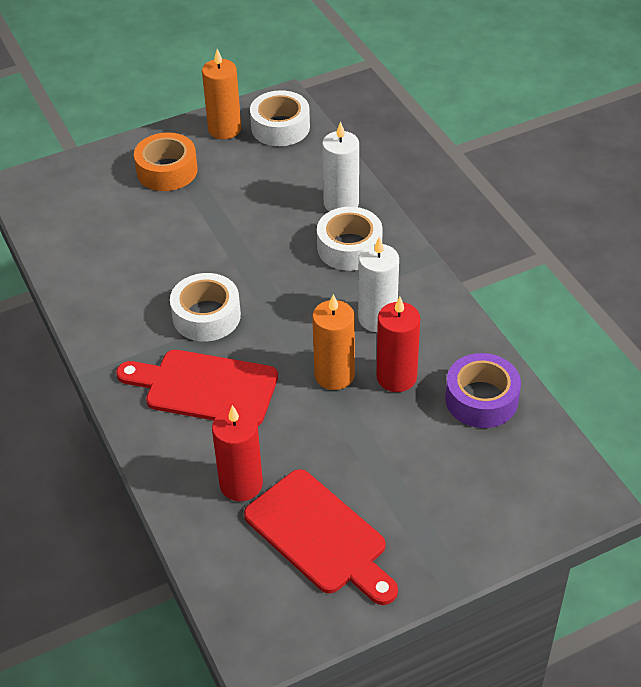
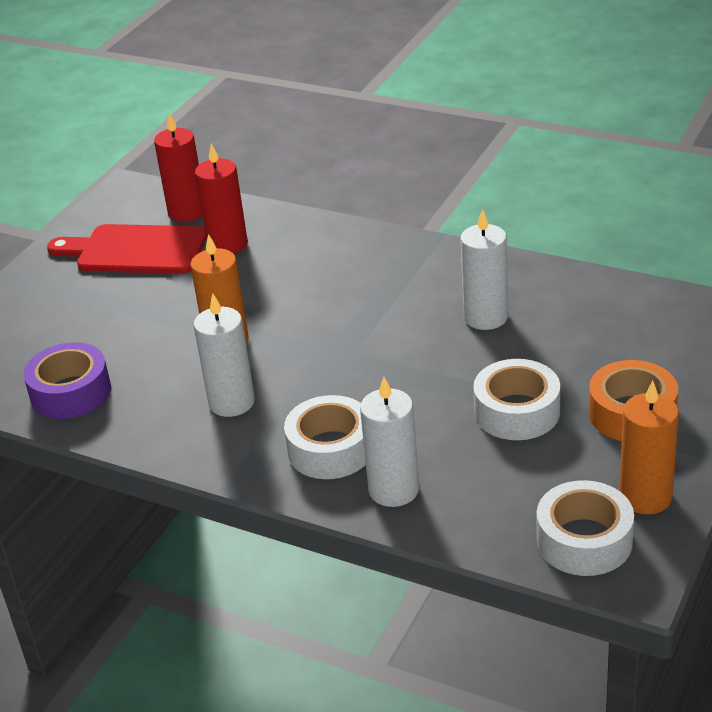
camera: 145 degrees right, 10 degrees down
red cutting board [116,350,278,426] -> none
white tape [170,273,241,342] -> white tape moved to [473,359,560,440]
red candle [377,296,420,392] -> red candle moved to [154,113,202,222]
none -> white candle [460,209,508,330]

